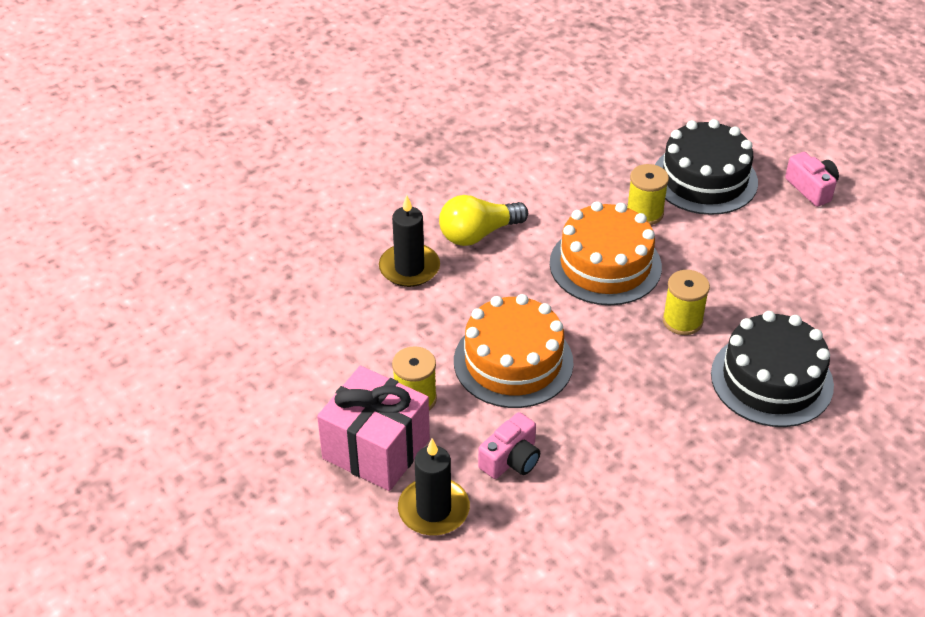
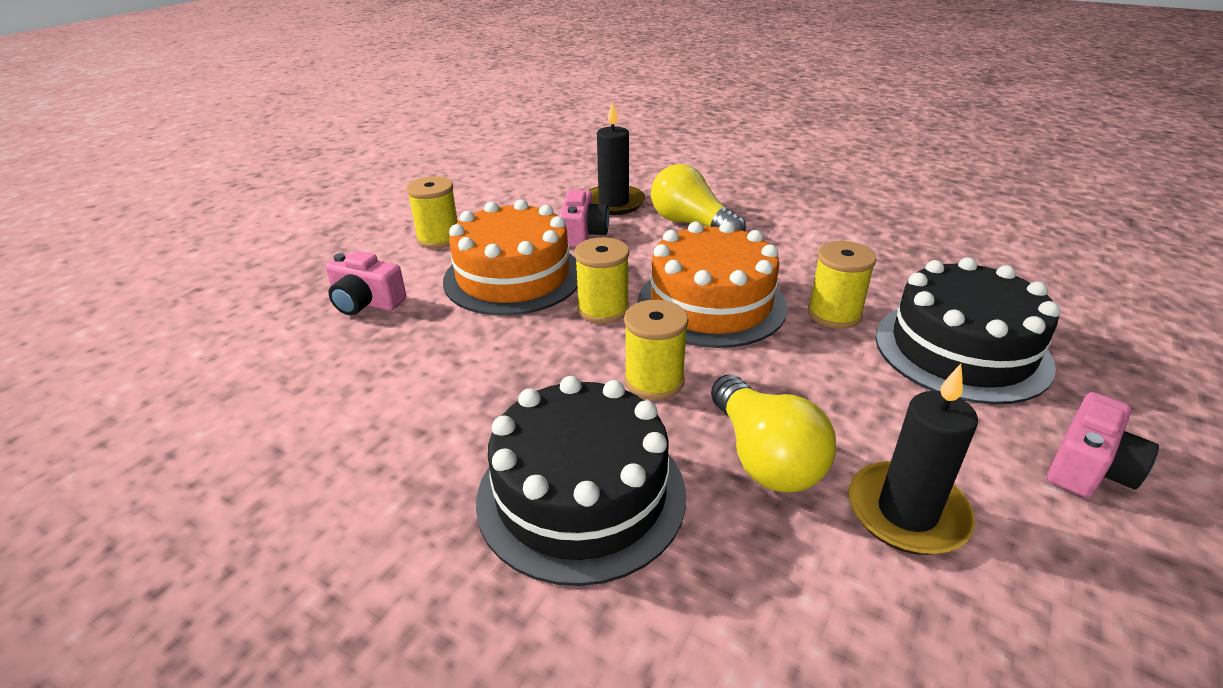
camera: 70 degrees right, 10 degrees down
pink gift [317,366,430,491] -> none
black candle [398,439,470,536] -> black candle moved to [848,364,978,555]
none -> pink camera [559,190,609,247]
none -> yellow spool [574,237,629,323]
none -> yellow light bulb [711,375,836,492]

